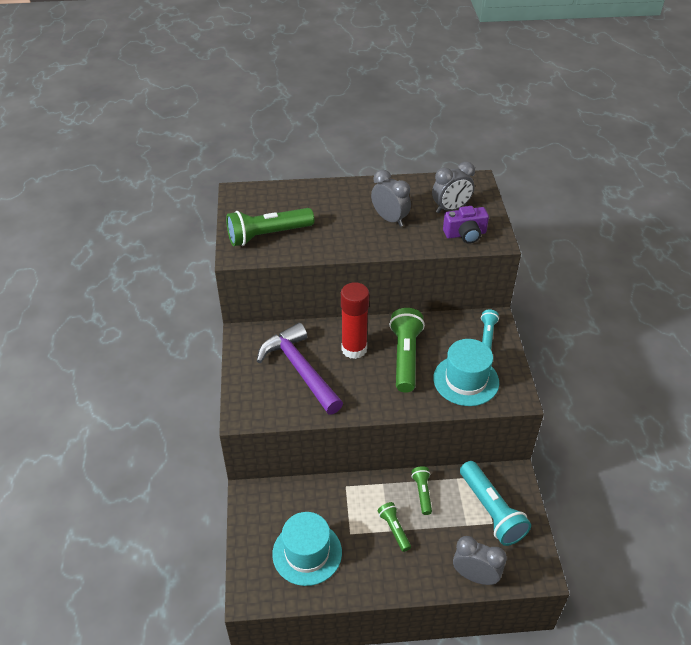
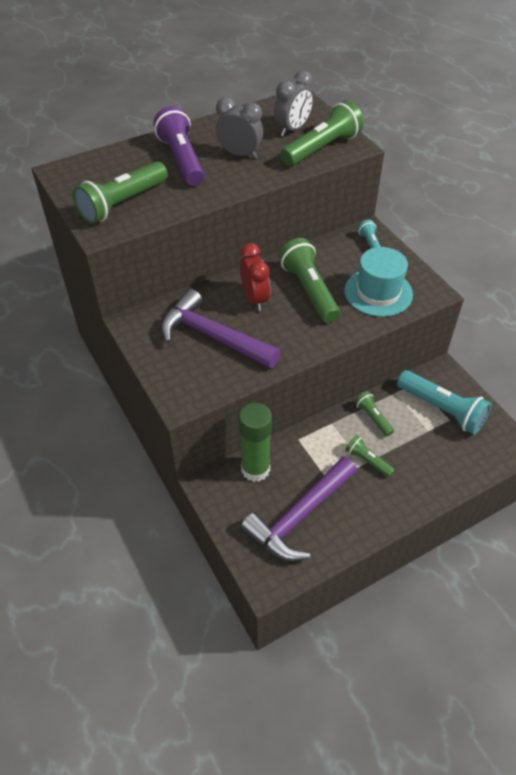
camera: 25 degrees left, 5 degrees up
turquoise hat [272,512,342,586] -> purple hammer [240,457,357,561]
red glue stick [341,282,369,359] -> red clock [240,243,270,311]
purple camera [443,206,489,244] -> green flashlight [281,100,364,166]
grey clock [453,536,507,585] -> none
none -> purple flashlight [154,106,204,186]
none -> green glue stick [239,403,272,482]

